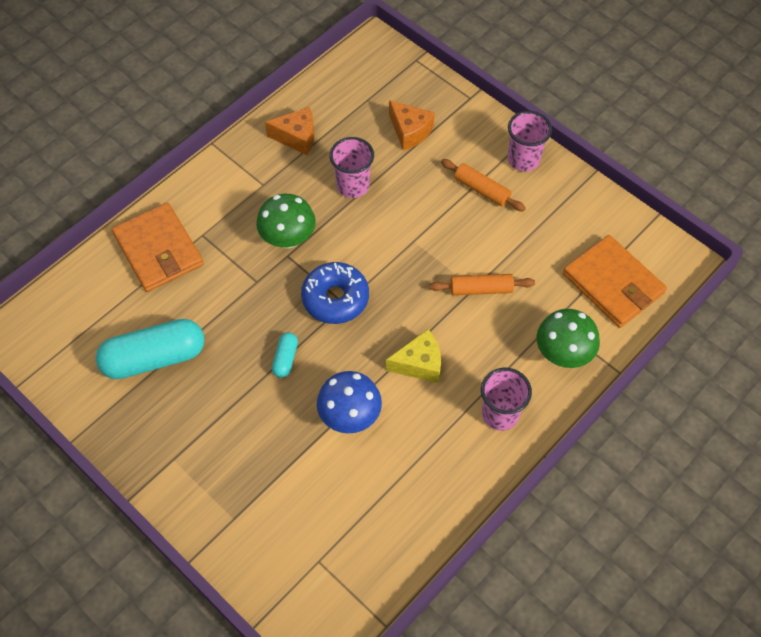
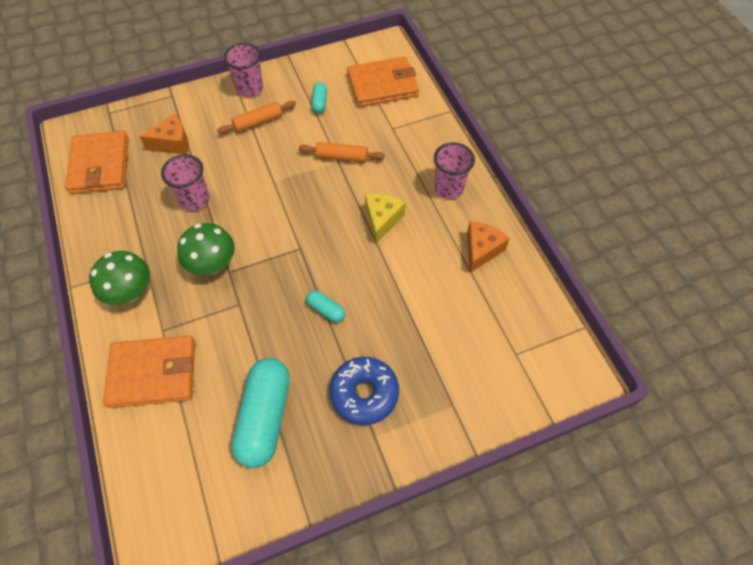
camera: 65 degrees left, 0 degrees up
orange cheese [265,107,314,155] -> orange cheese moved to [467,221,510,273]
blue donut [301,262,369,324] -> blue donut moved to [329,357,399,425]
blue mushroom [317,371,382,433] -> none
orange rolling pin [429,274,535,295] -> orange rolling pin turned 75 degrees clockwise [299,142,385,163]
green mushroom [537,309,600,368] -> green mushroom moved to [89,251,150,305]
none -> orange wallet [65,131,129,194]
none -> turquoise capsule [311,82,327,113]

